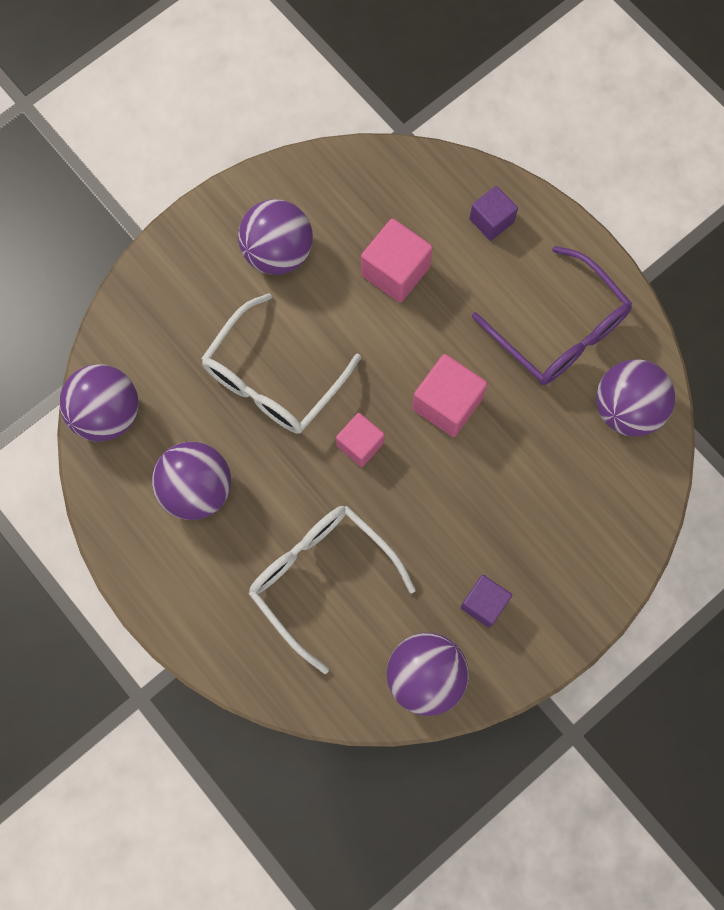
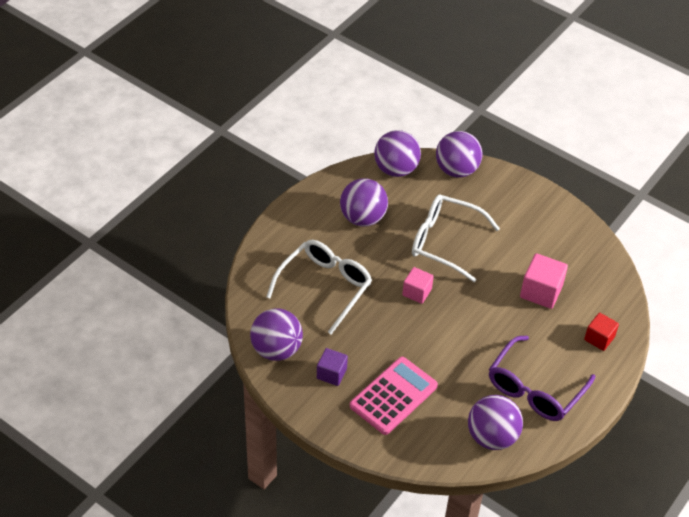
camera: 75 degrees right, 25 degrees down
purple ball [238,199,313,275] -> purple ball moved to [436,131,482,177]
pink cube [412,354,487,437] -> none
purple cube [469,186,518,241] -> red cube [584,313,619,351]
none -> pink calculator [350,357,438,435]

